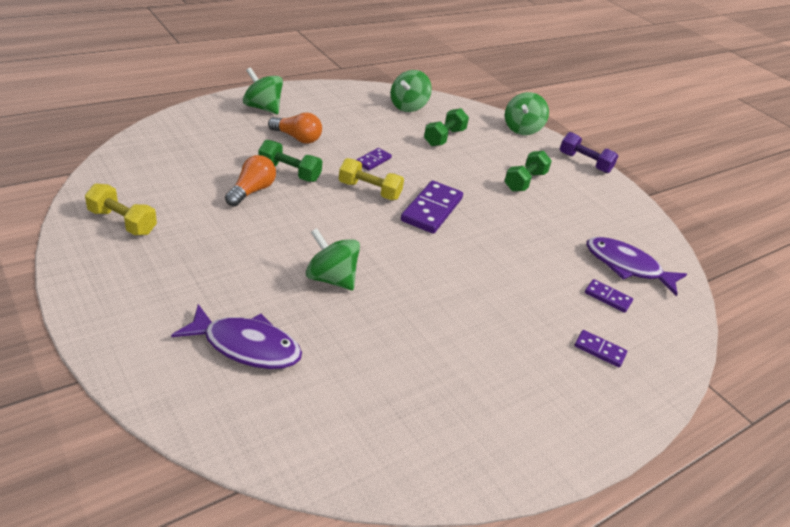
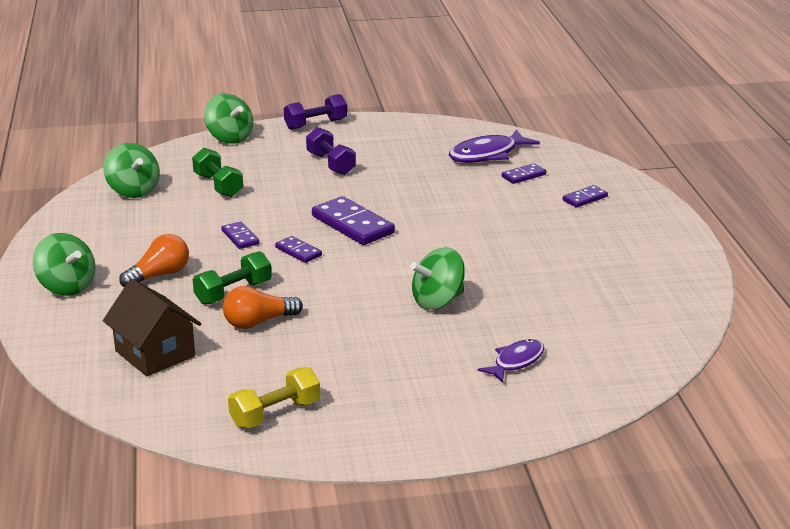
camera: 60 degrees left, 10 degrees down
purple fish [171,304,302,369] -> purple fish [478,339,544,383], size x0.63
orange light bulb [225,155,276,206] -> orange light bulb turned 75 degrees counterclockwise [223,286,303,329]
green spinning top [243,67,283,114] -> green spinning top turned 105 degrees counterclockwise [33,233,96,296]
yellow dumbbell [339,158,404,200] -> purple domino [275,236,322,263]
green dumbbell [504,151,552,192] -> purple dumbbell [306,127,356,175]
none -> brown house [103,279,201,376]

